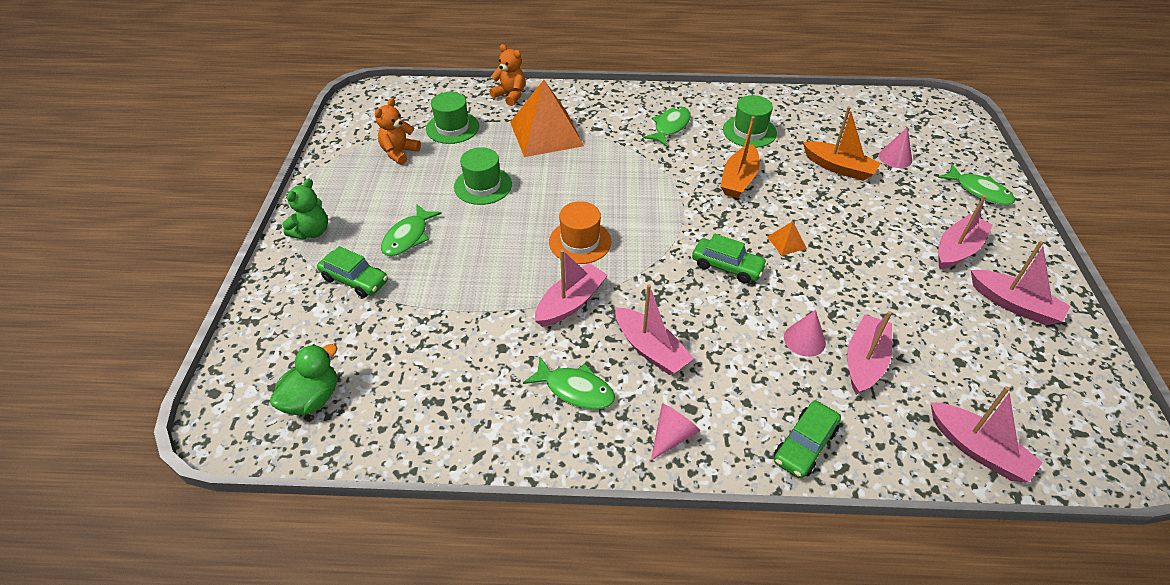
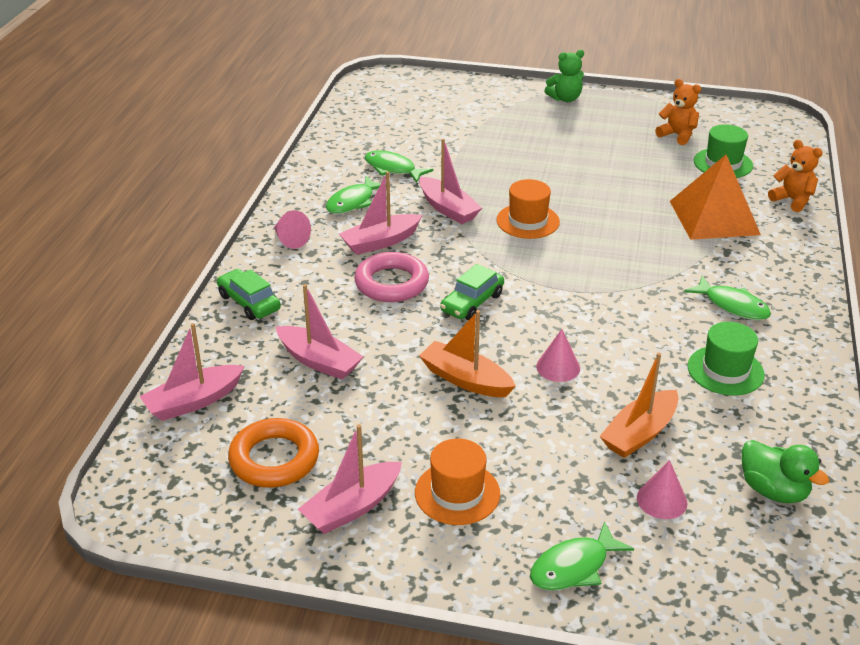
camera: 100 degrees right, 10 degrees down
green duck [270,344,337,415] -> green duck moved to [742,440,829,503]
green teddy bear [282,178,328,240] -> green teddy bear turned 60 degrees counterclockwise [544,50,584,102]
green car [317,246,388,298] -> none
green fish [381,205,442,256] -> green fish moved to [365,151,434,183]
green hat [454,147,512,205] -> none
orange teddy bear [489,44,525,106] -> orange teddy bear turned 90 degrees counterclockwise [768,140,823,212]
orange boat [720,116,760,198] -> orange boat moved to [419,310,516,397]
orange pyramid [767,221,807,256] -> none
pink cone [784,310,826,357] -> pink cone moved to [536,329,580,382]
pink boat [938,195,993,269] -> orange hat [415,438,500,525]
none -> orange ring [228,418,319,488]
none -> pink ring [354,252,429,302]

